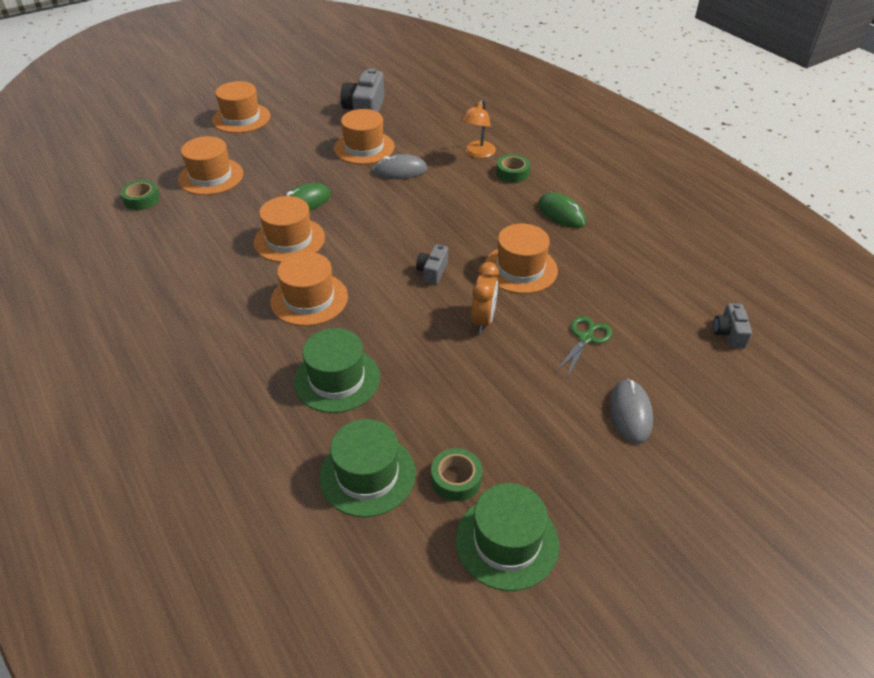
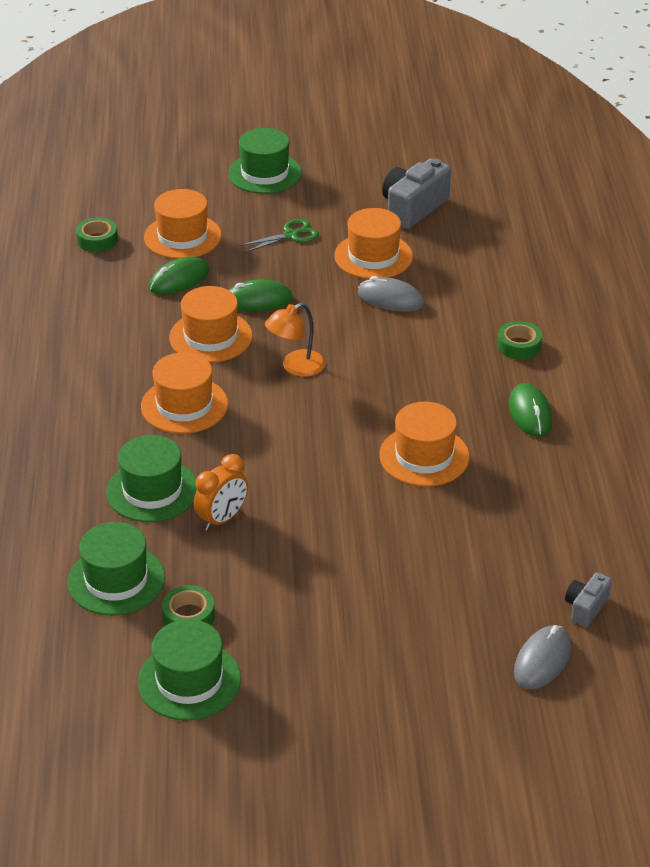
camera: 30 degrees right, 5 degrees down
orange hat [212,81,270,133] -> green hat [228,128,302,194]
grey camera [416,244,448,285] -> none
orange lamp [461,99,496,158] -> orange lamp moved to [265,302,326,377]
orange clock [471,262,499,333] -> orange clock moved to [194,454,248,531]
green scissors [556,316,612,378] -> green scissors moved to [238,219,319,253]
grey mouse [610,379,653,444] -> grey mouse moved to [514,625,571,689]
none -> green mouse [149,257,209,295]

